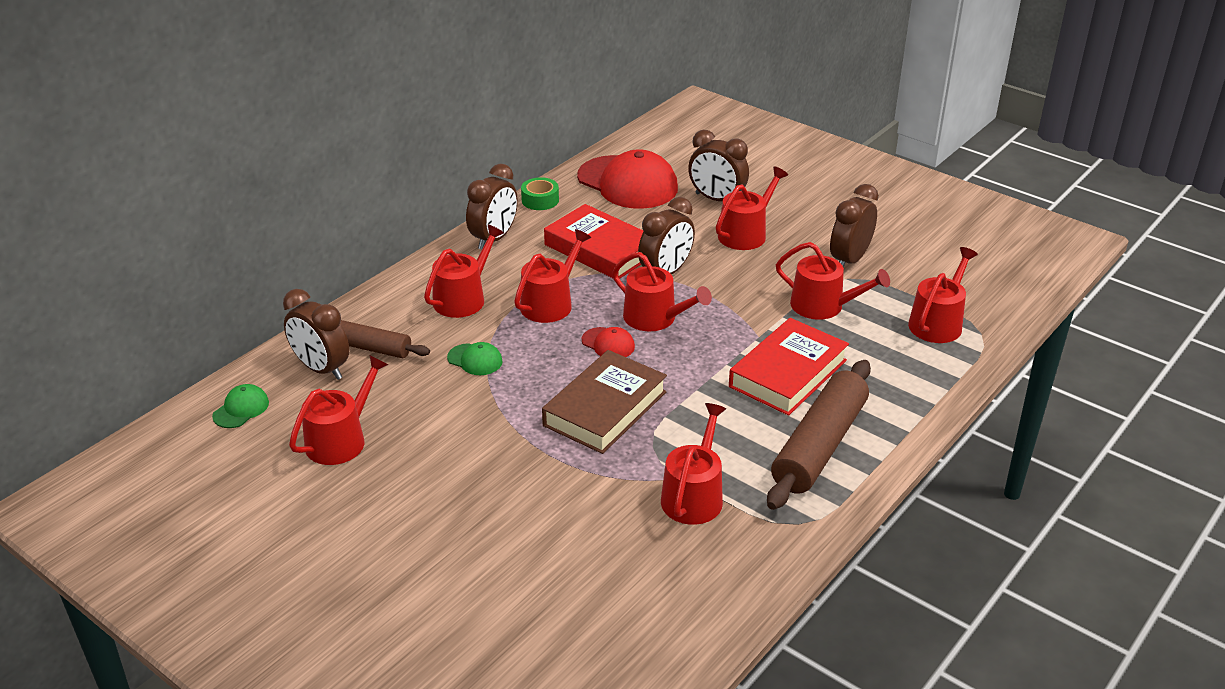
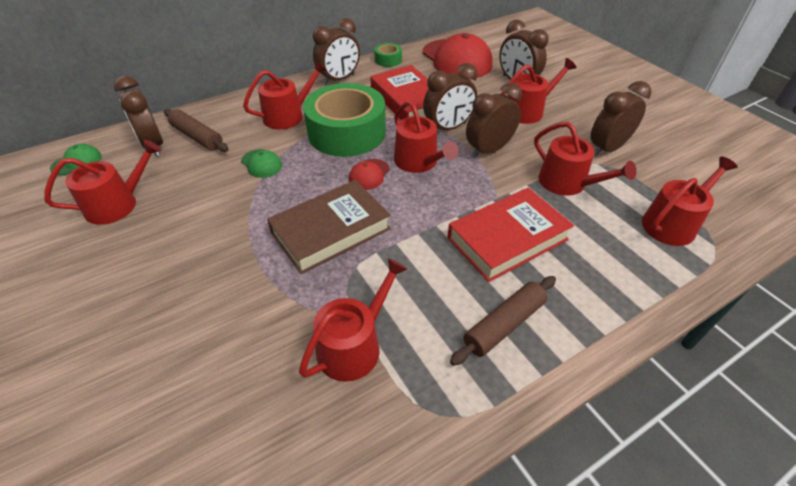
camera: 20 degrees right, 10 degrees up
red watering can [514,229,591,323] -> green tape [303,83,386,157]
red cap [582,327,635,357] -> red cap turned 60 degrees clockwise [349,159,390,190]
brown rolling pin [767,360,871,510] -> brown rolling pin [450,276,556,366], size x0.61
none -> brown clock [466,83,522,158]

